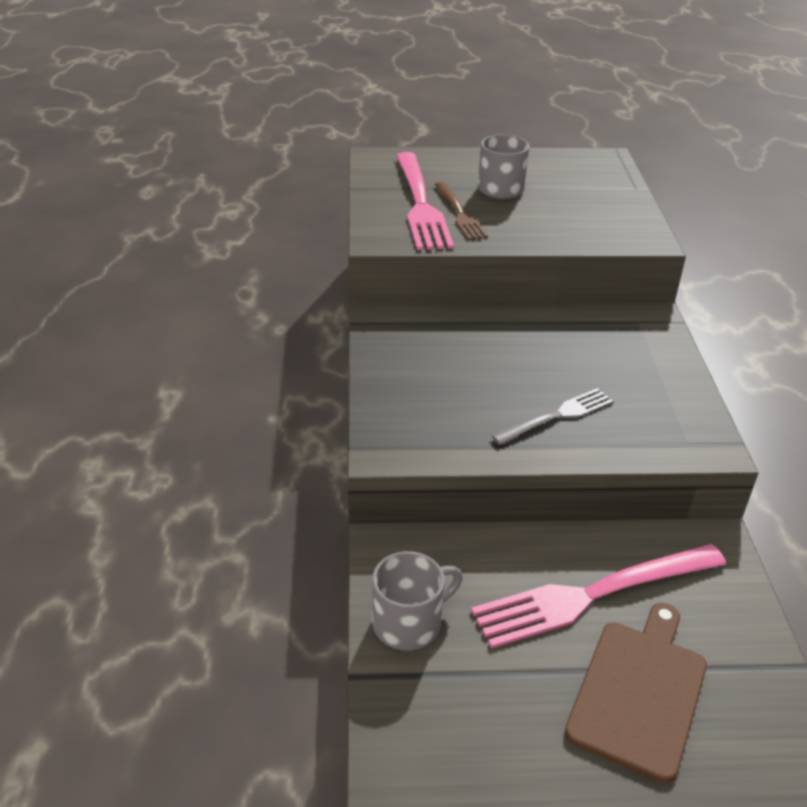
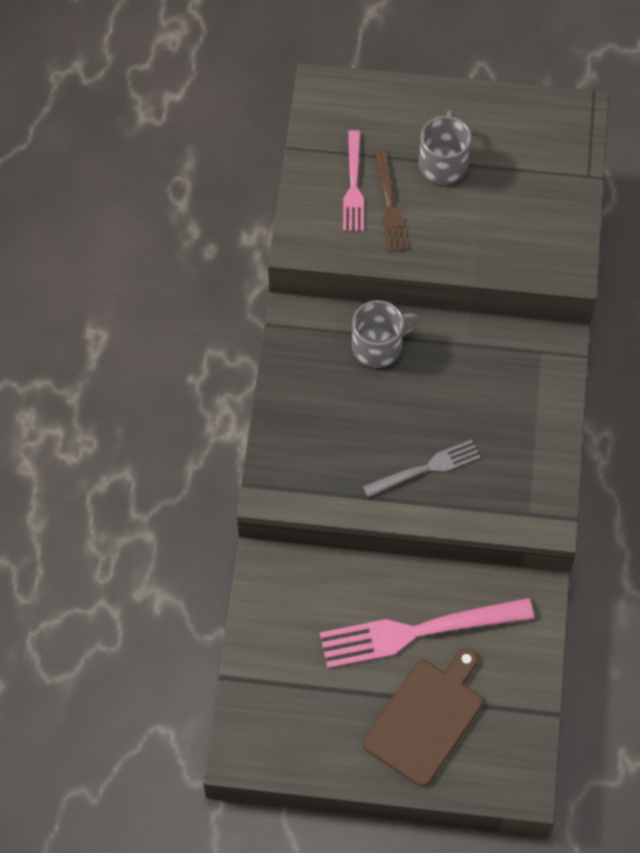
camera: 10 degrees right, 25 degrees up
grey mug [372,551,463,651] -> grey mug moved to [352,300,421,368]
pink fork [396,152,454,250] -> pink fork [343,130,364,231], size x0.58

